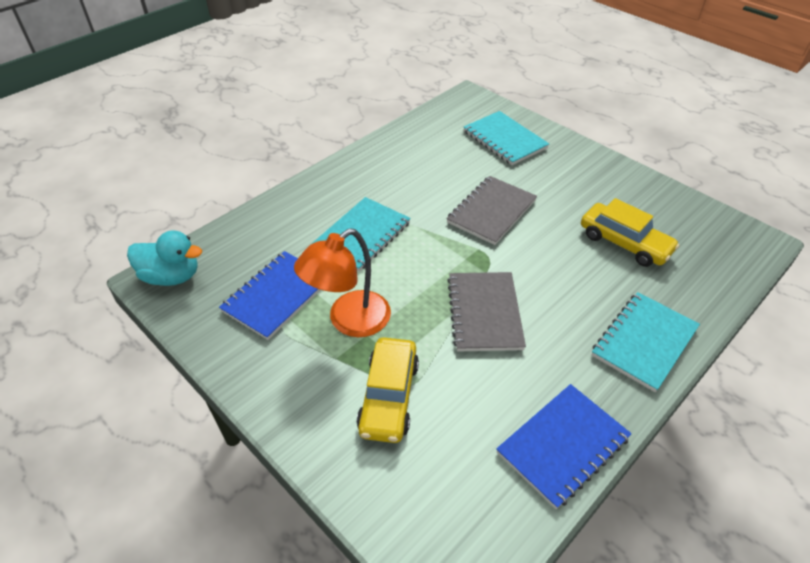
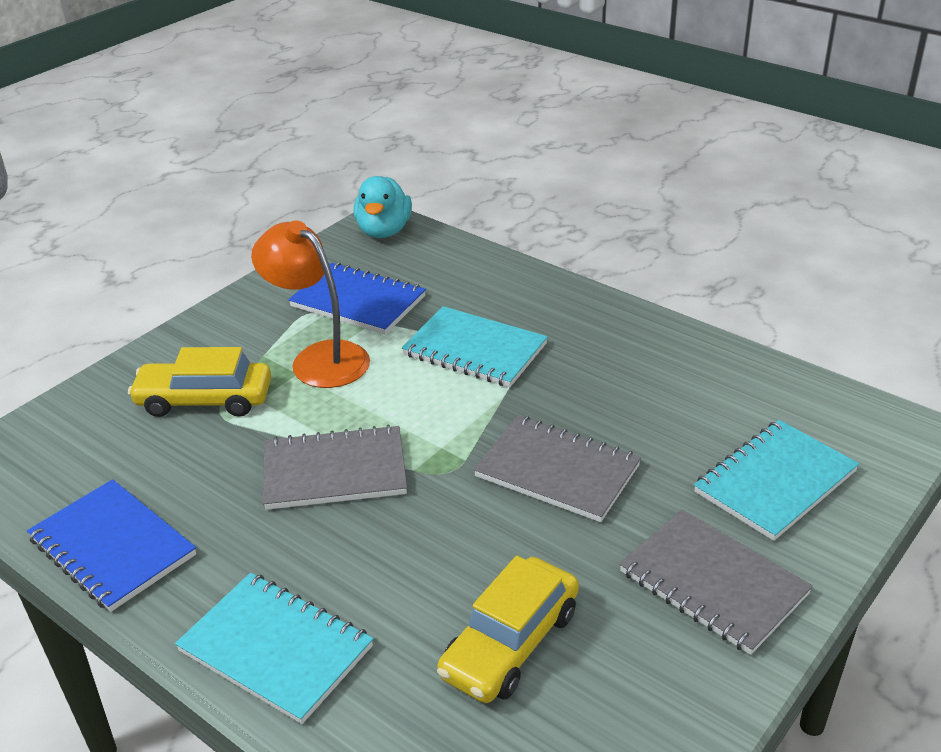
camera: 85 degrees right, 10 degrees down
none -> grey notebook [619,509,813,655]

